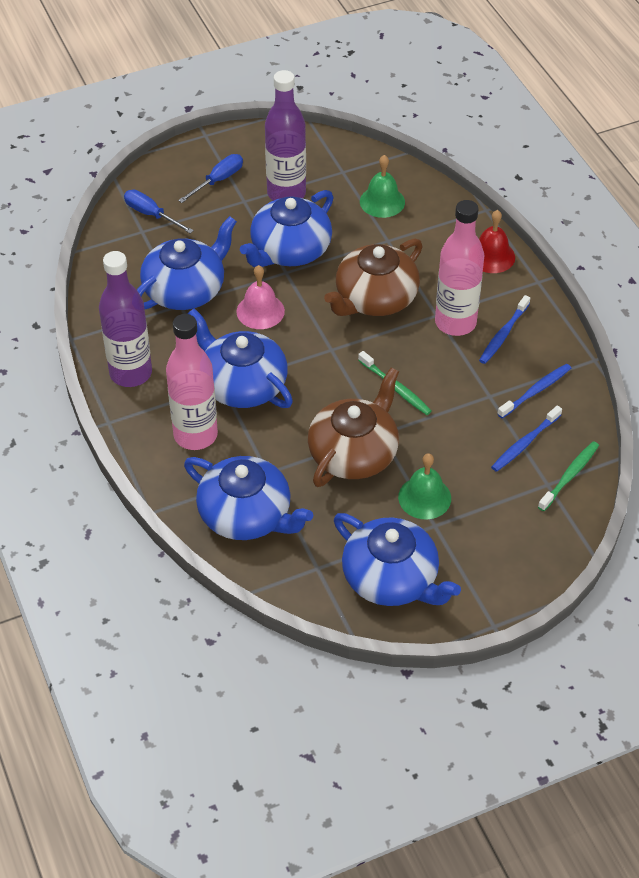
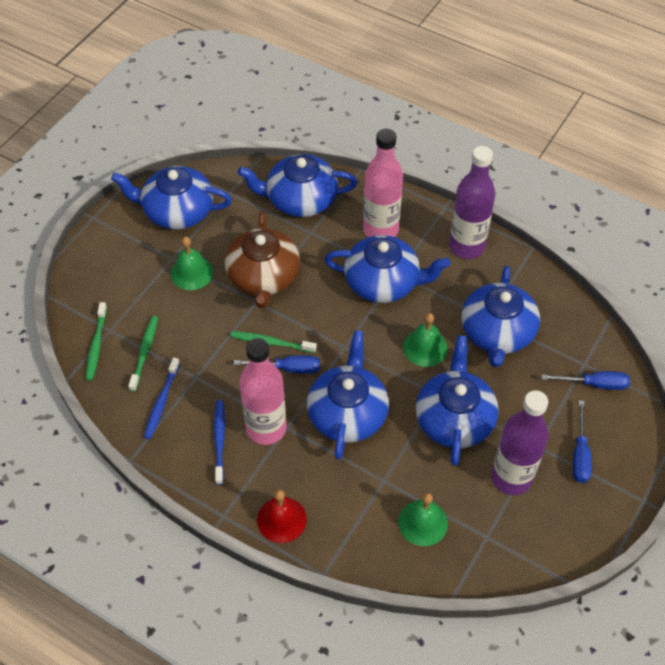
camera: 145 degrees right, 5 degrees up
pink bell [236,265,285,329] -> green bell [403,313,448,367]
brown teapot [324,238,423,316] -> blue teapot [307,330,389,460]
blue toothbrush [491,405,562,472] -> green toothbrush [128,316,158,392]
none -> blue screwdriver [234,355,320,374]

